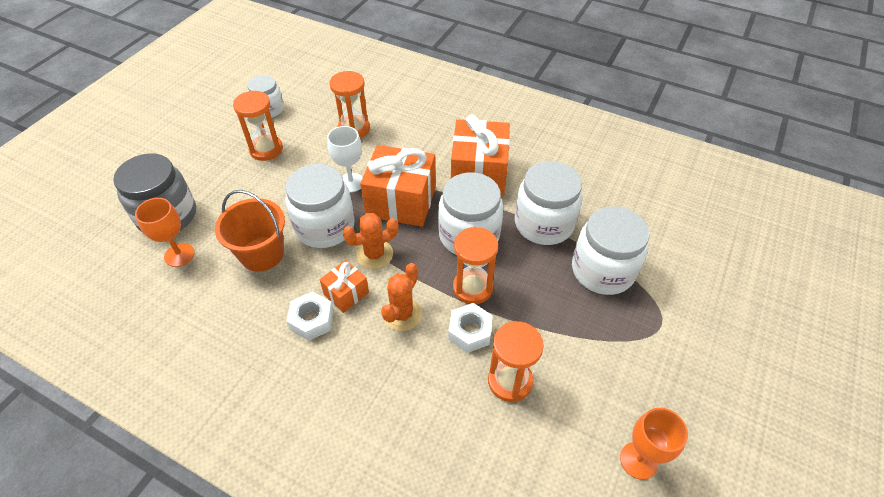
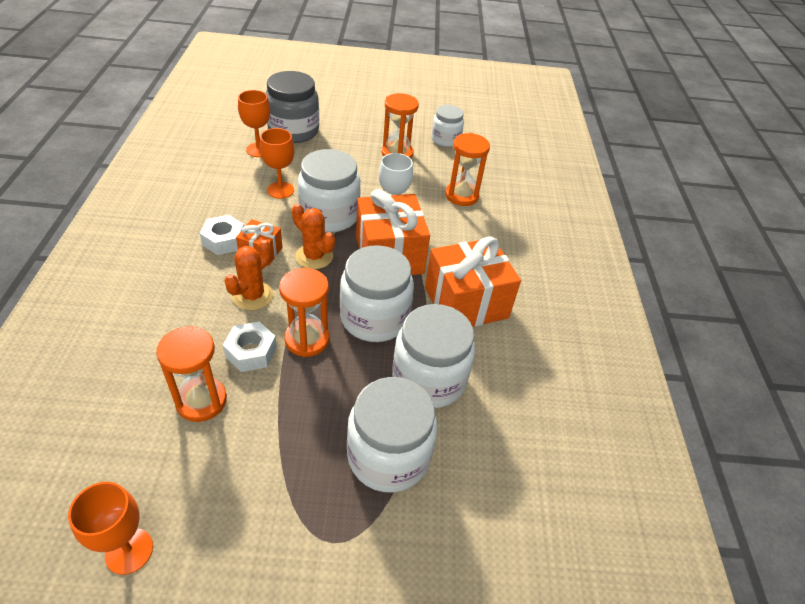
camera: 60 degrees right, 5 degrees down
orange bucket [215,190,285,272] -> orange goblet [260,128,294,199]
orange cactus [381,263,422,331] -> orange cactus turned 60 degrees counterclockwise [224,240,273,310]

